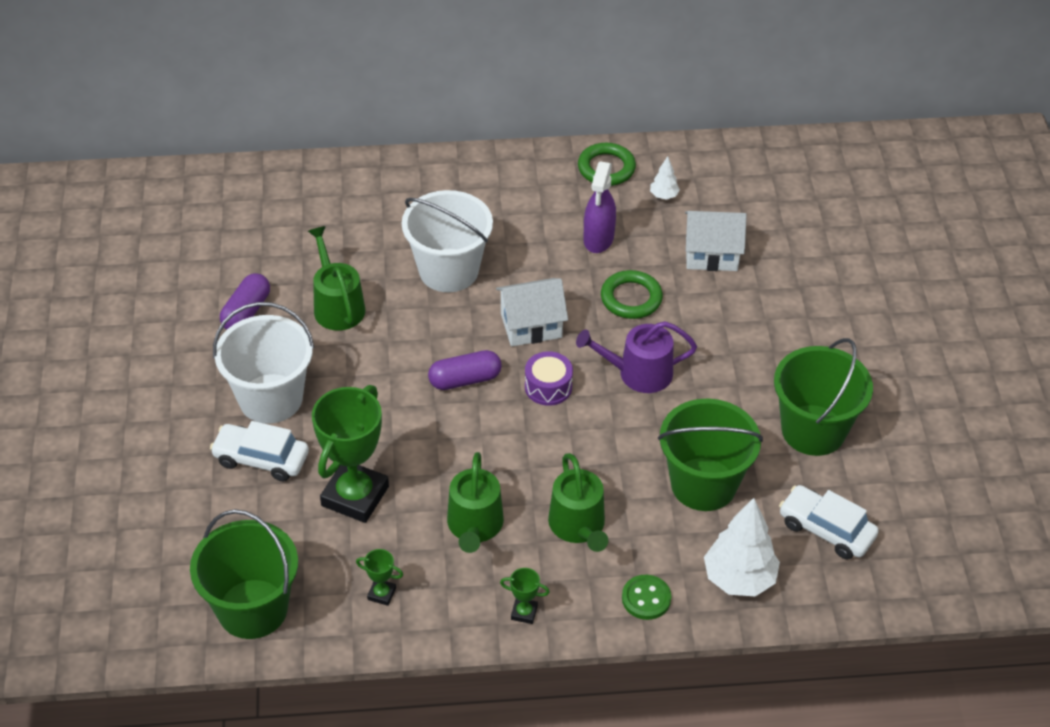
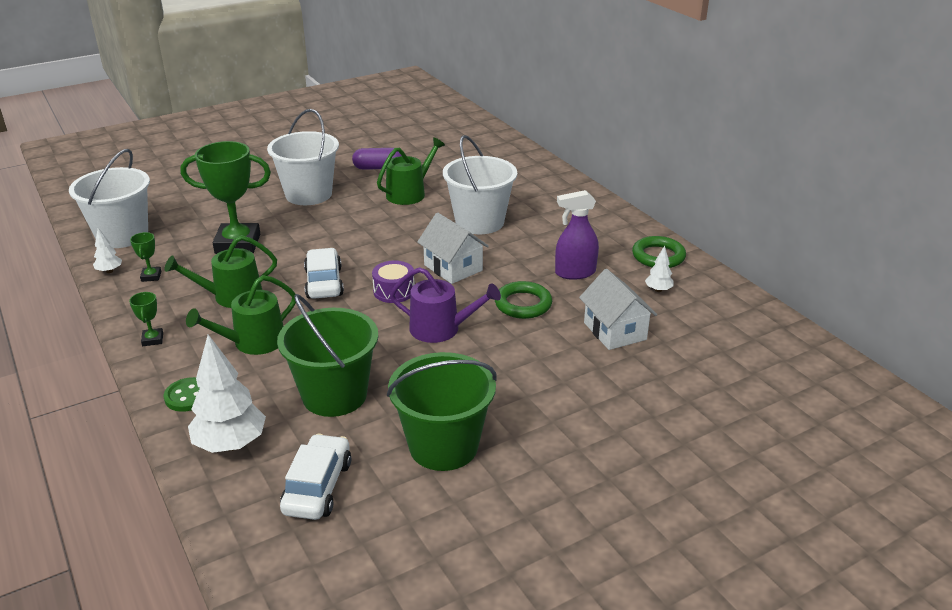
camera: 65 degrees right, 15 degrees down
green bucket [190,509,298,639] -> white bucket [69,149,150,248]
white car [210,421,309,482] -> white car moved to [304,248,344,299]
purple capsule [428,350,502,390] -> none
purple watering can [576,321,697,393] -> purple watering can turned 135 degrees clockwise [390,267,501,343]
none -> white tree [93,228,122,273]

